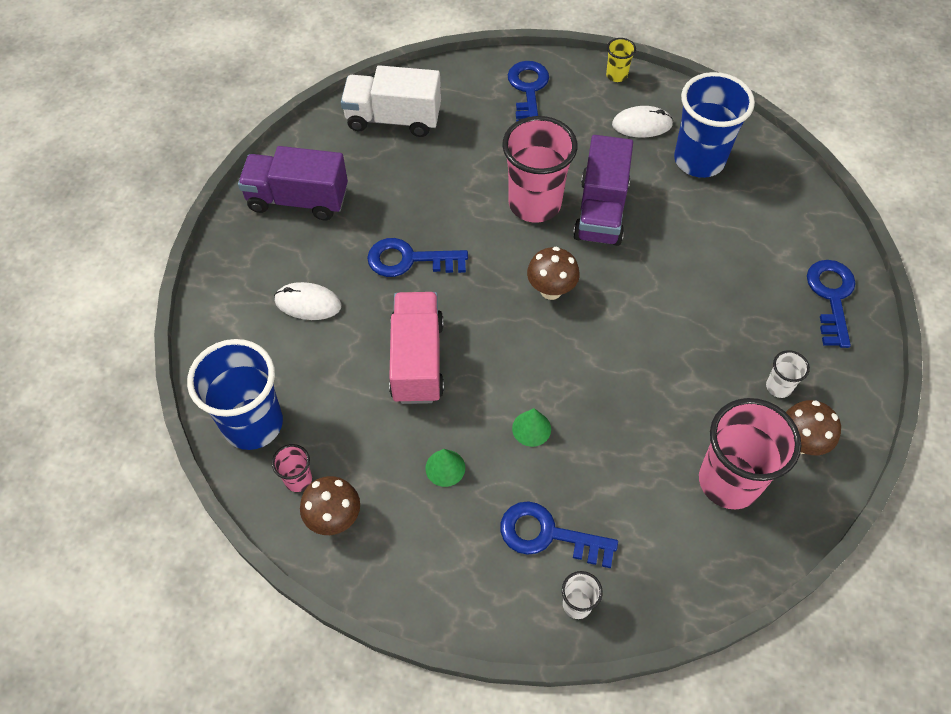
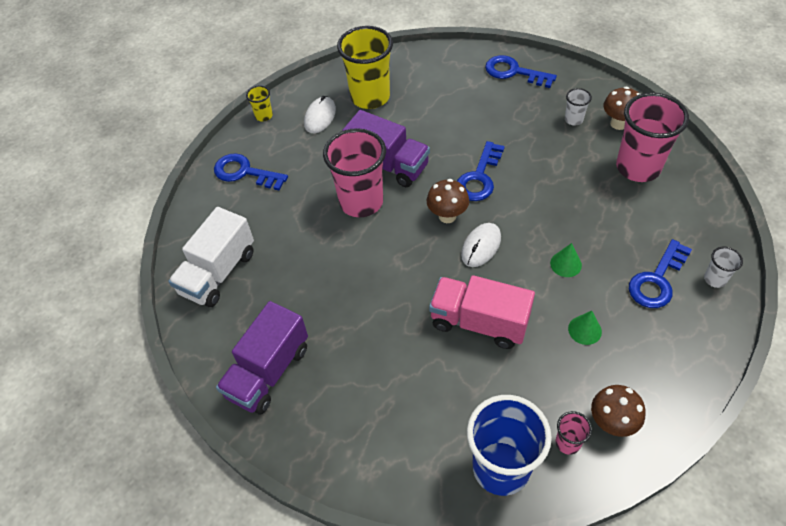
camera: 65 degrees left, 5 degrees down
white mouse [274,282,341,320] -> white mouse moved to [461,223,501,267]
blue key [367,238,468,277] -> blue key moved to [457,141,505,201]
blue cup [674,72,755,178] -> yellow cup [337,26,393,109]

